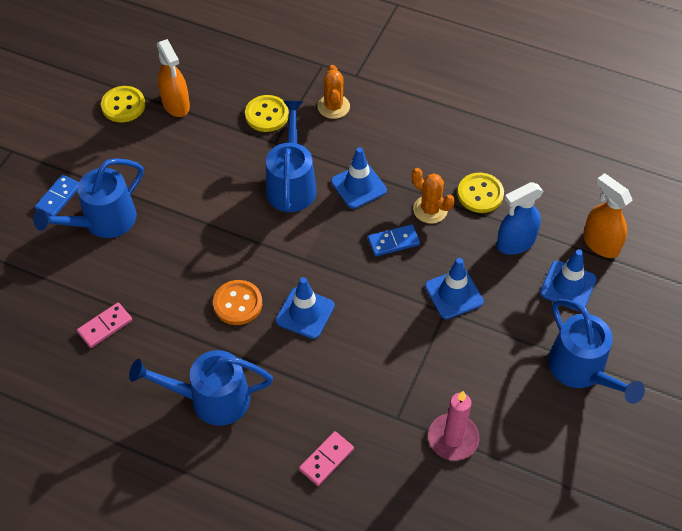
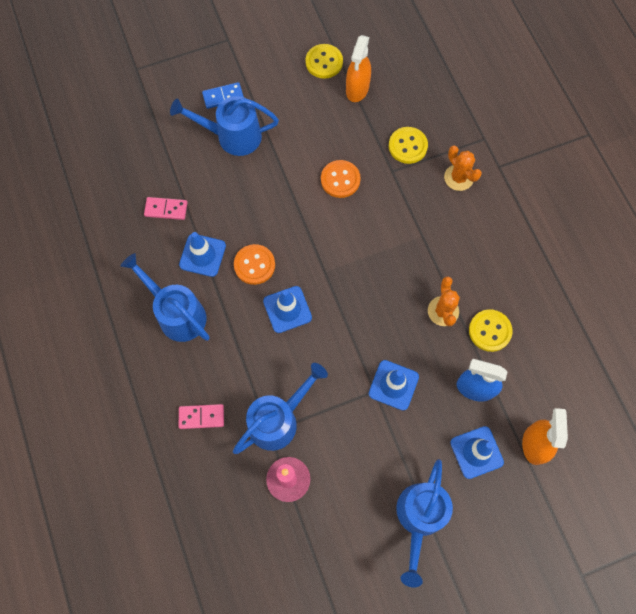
camera: 45 degrees right, 15 degrees up
blue watering can [266,101,317,212] -> blue watering can moved to [233,363,328,454]
orange cactus [317,65,350,119] -> orange cactus turned 75 degrees counterclockwise [444,146,482,191]
blue traffic cone [331,147,387,209] -> blue traffic cone moved to [179,232,226,277]
blue domino [368,224,420,256] -> none
none -> orange button [321,160,361,198]

